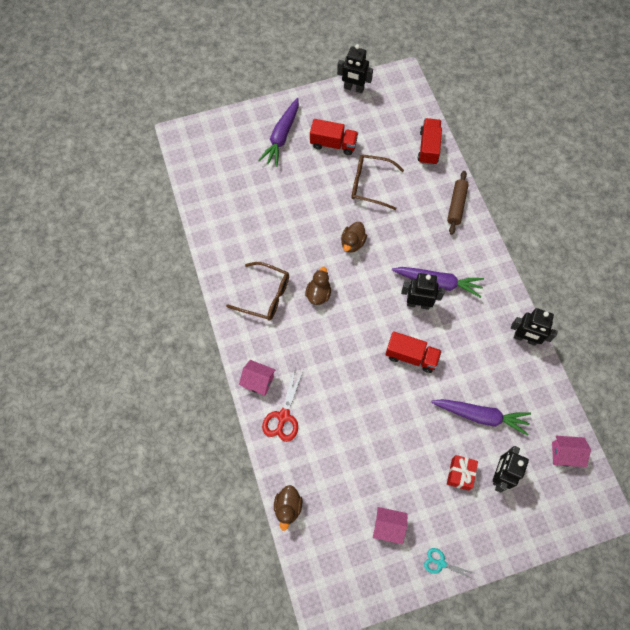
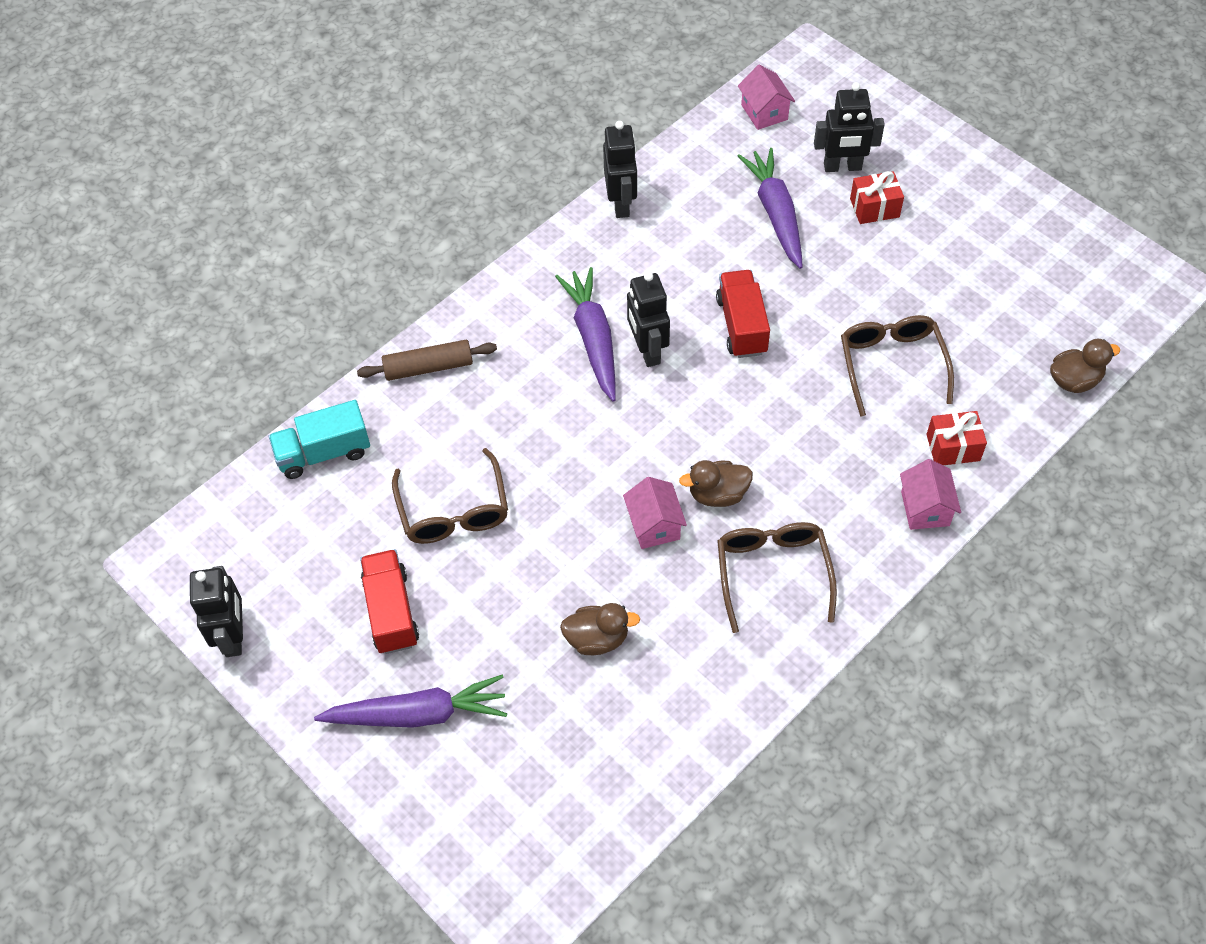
camera: 115 degrees left, 10 degrees down
red scissors [262,368,303,442] -> red gift [926,411,987,465]
brown duck [341,222,367,253] -> brown duck moved to [560,603,640,655]
pink house [373,507,408,544] -> pink house moved to [623,477,687,549]
red truck [418,118,442,165] -> turquoise truck [269,400,370,479]
turquoise scissors [424,548,476,579] -> none
none -> brown glasses [841,315,954,417]

